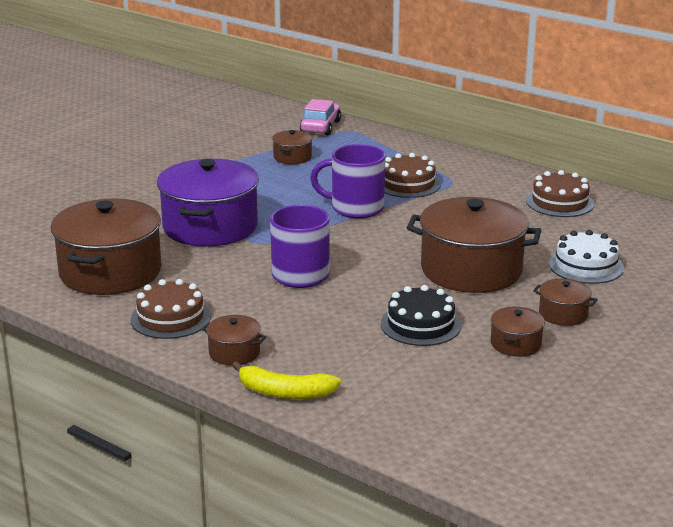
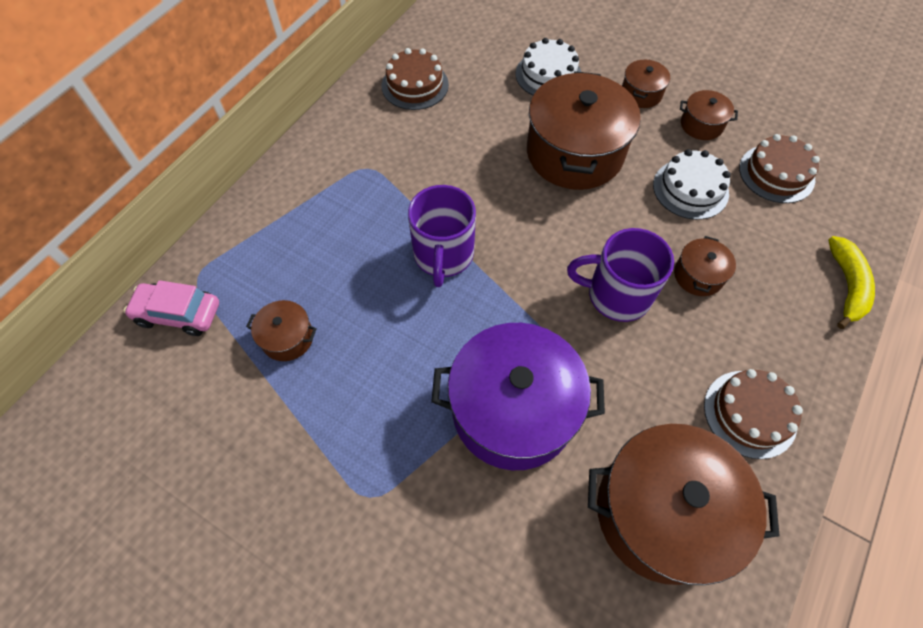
camera: 95 degrees left, 35 degrees up
brown pot [202,315,266,366] -> brown pot moved to [674,236,736,296]
black cake [381,285,461,346] -> white cake [653,149,731,220]
brown cake [385,153,441,198] -> brown cake moved to [739,134,820,203]

